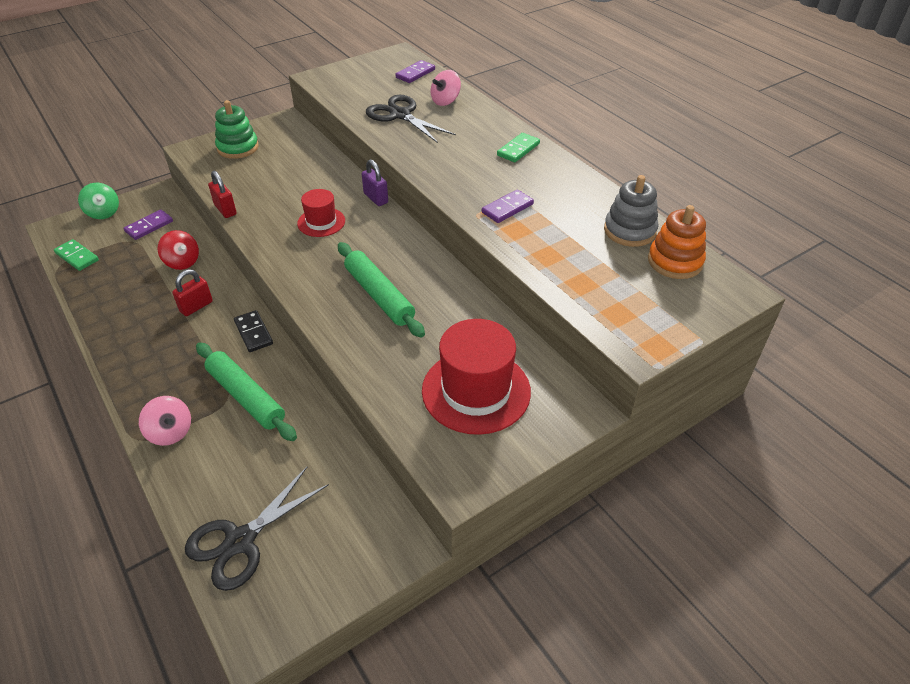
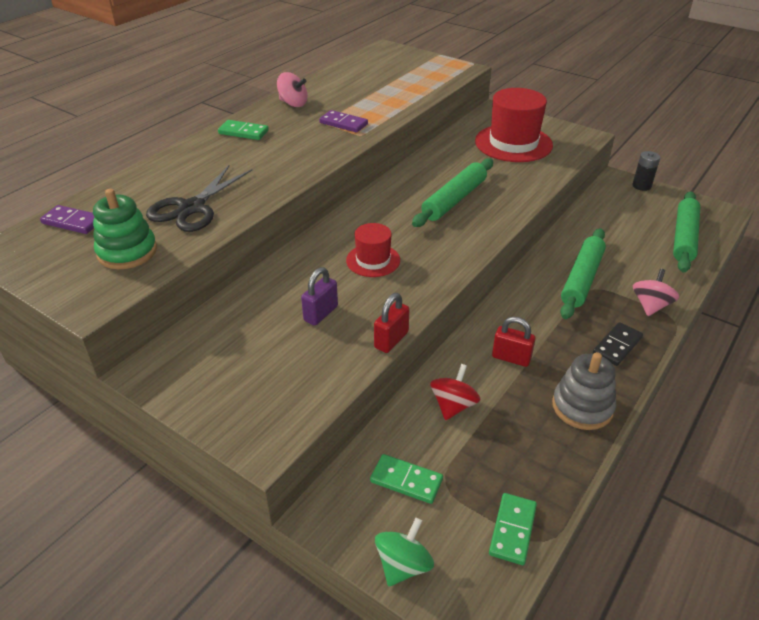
camera: 110 degrees left, 5 degrees down
purple domino [124,210,173,240] -> green domino [370,454,443,504]
black scissors [185,467,329,591] -> green rolling pin [673,191,700,272]
green stacking toy [215,100,259,159] -> green stacking toy moved to [93,189,157,269]
black domino [234,310,273,352] -> black domino moved to [593,322,643,366]
purple padlock [362,159,388,206] -> purple padlock moved to [301,267,338,326]
pink spinning top [430,70,461,106] -> pink spinning top moved to [277,72,308,107]
grey stacking toy [604,175,659,247] -> grey stacking toy moved to [552,352,616,430]
orange stacking toy [648,205,706,279] -> none
none -> black battery [632,151,660,191]

